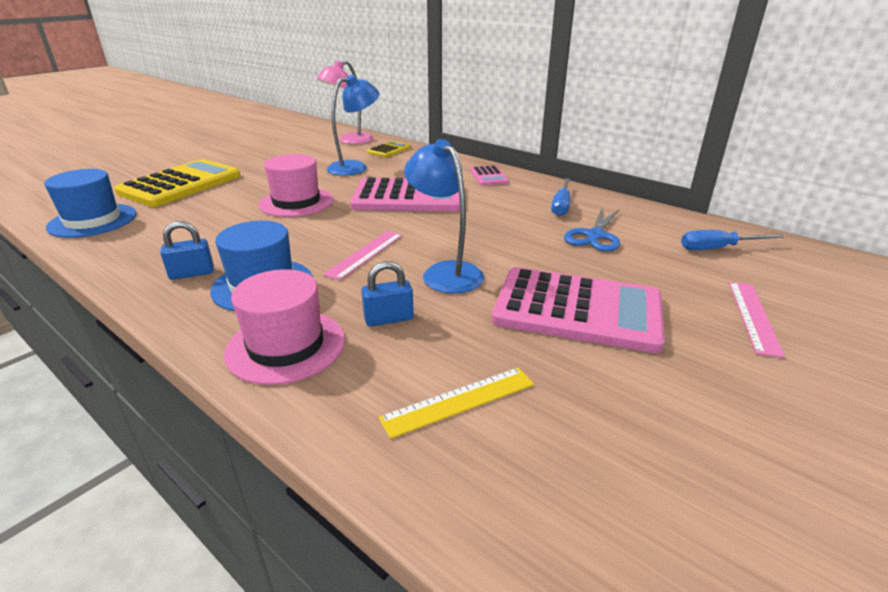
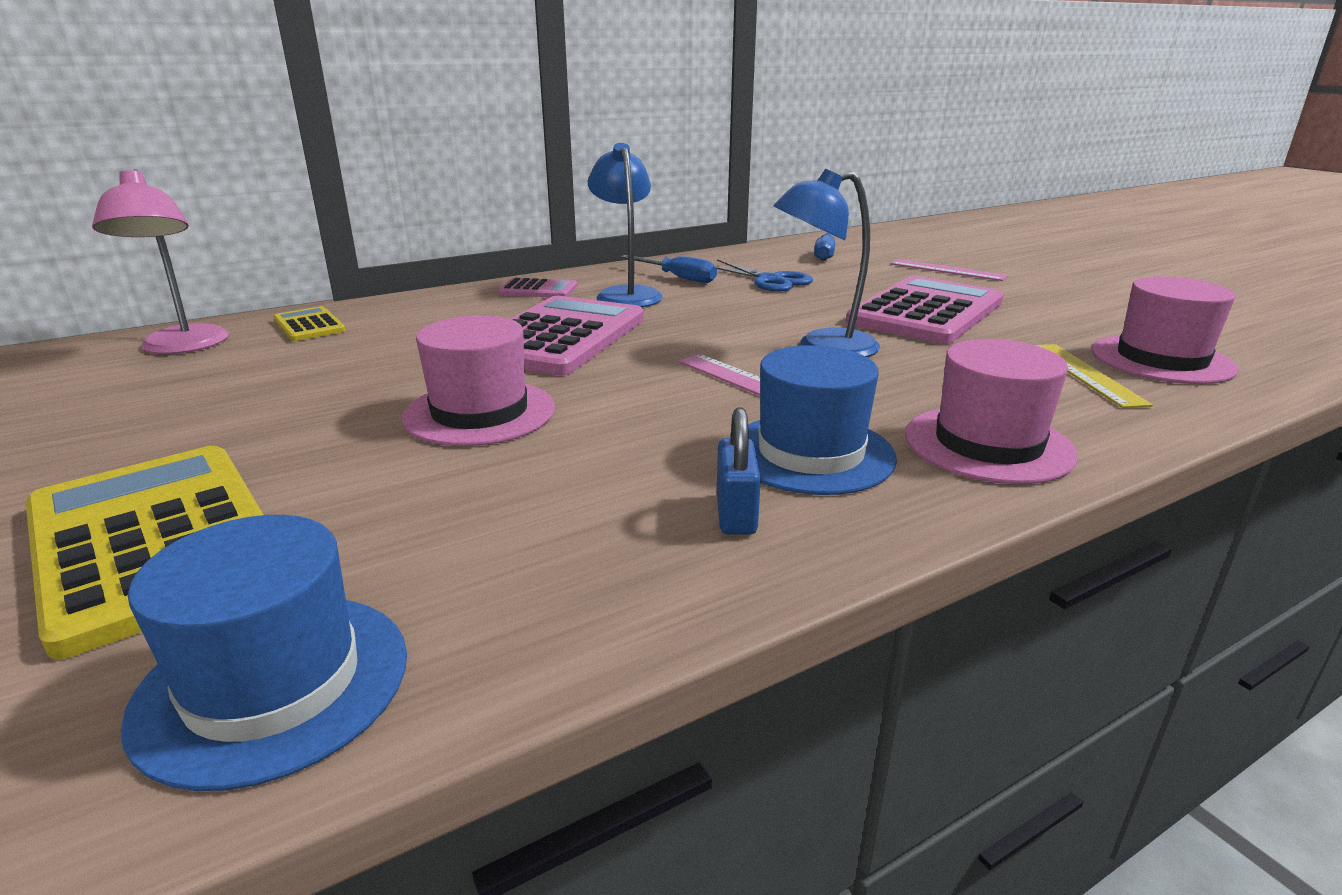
camera: 70 degrees left, 5 degrees down
blue lamp [327,75,379,176] -> blue lamp moved to [588,143,663,307]
blue padlock [361,261,414,326] -> none
none -> pink hat [1091,276,1238,384]

